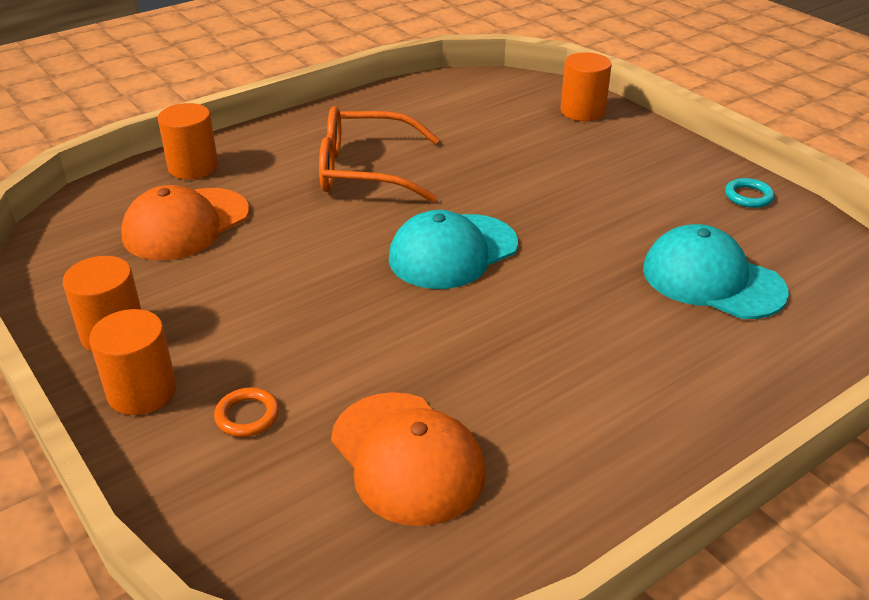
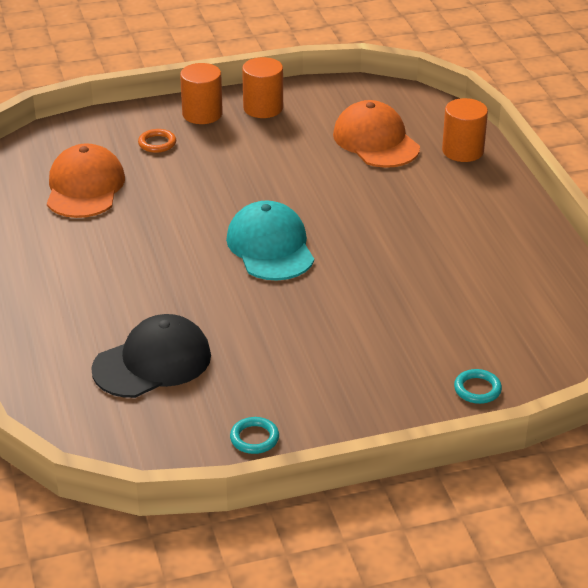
camera: 110 degrees right, 0 degrees up
orange glasses [319,106,440,202] -> none
orange cap [331,392,486,526] -> orange cap turned 105 degrees clockwise [47,143,125,218]
orange cylinder [560,52,612,121] -> turquoise ring [454,369,502,404]
turquoise cap [643,224,789,319] -> black cap [91,314,211,398]

